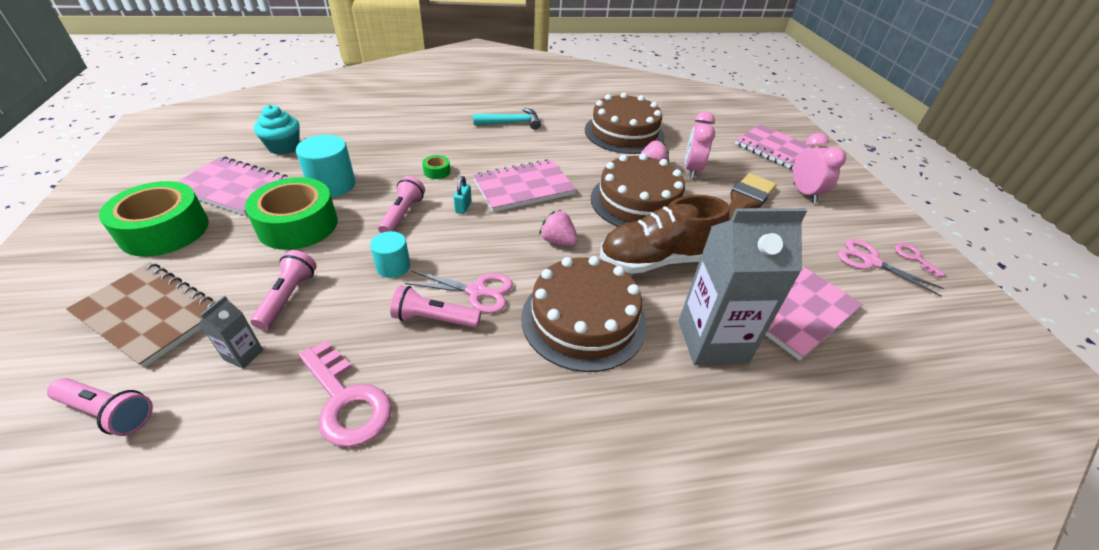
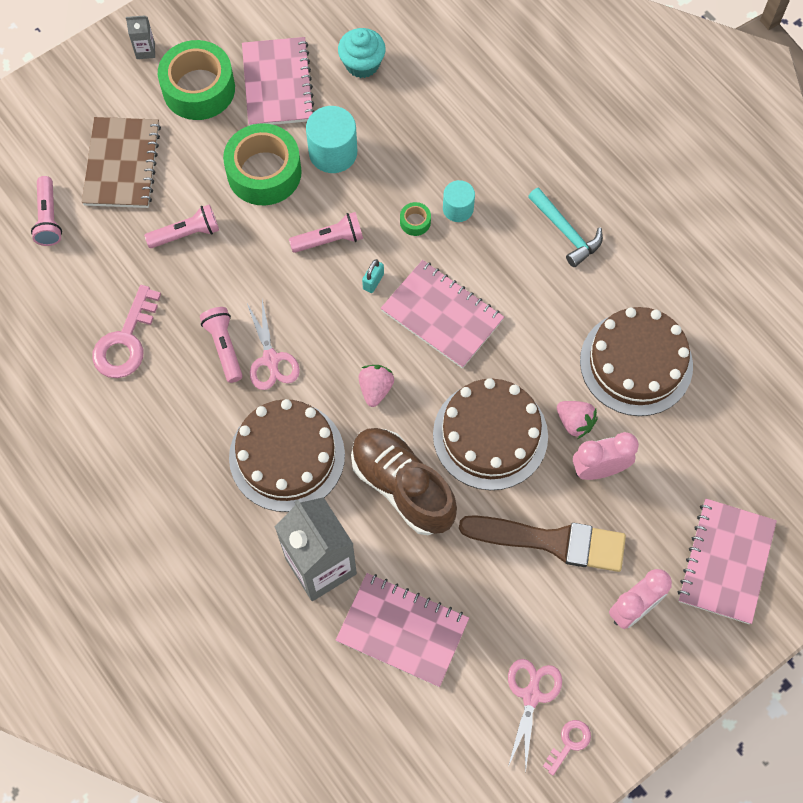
camera: 65 degrees right, 25 degrees up
grey carton [199,296,263,369] -> grey carton moved to [126,15,155,59]
turquoise cylinder [370,231,410,278] -> turquoise cylinder moved to [443,180,475,222]
turquoise padlock [454,176,472,214] -> turquoise padlock turned 45 degrees counterclockwise [362,259,384,293]

